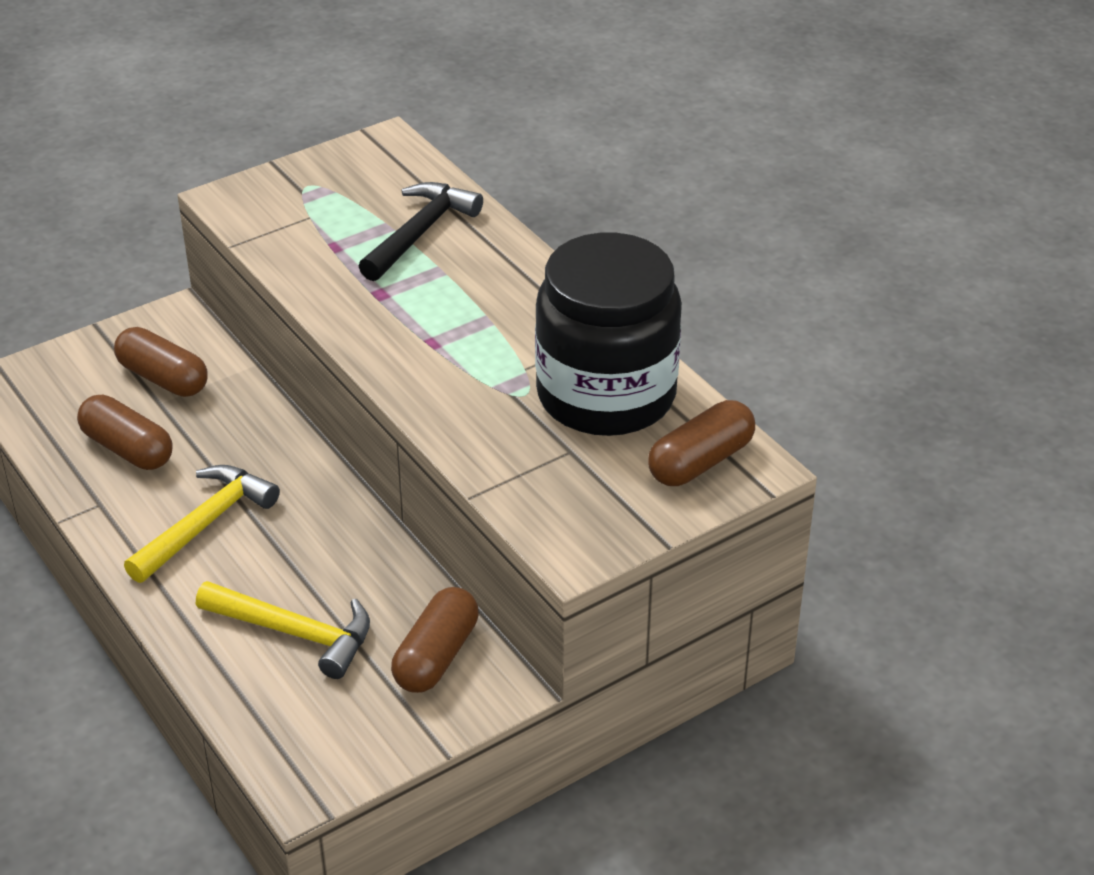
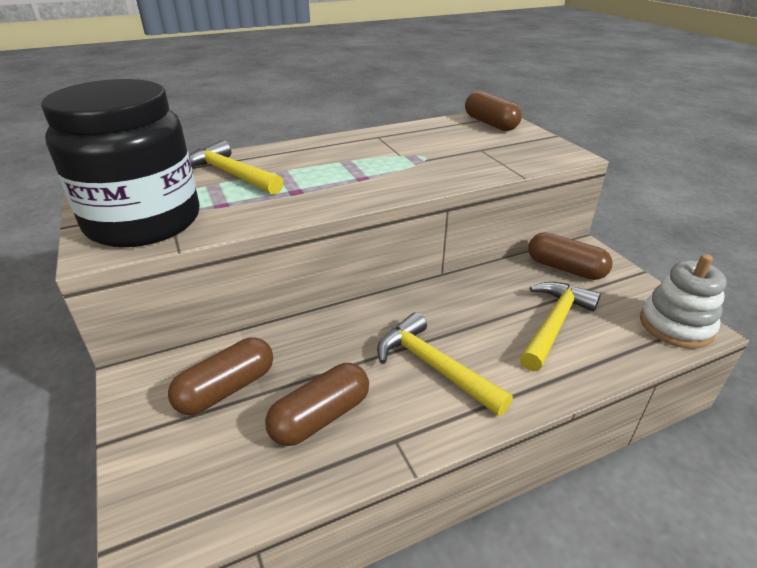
camera: 80 degrees left, 5 degrees down
black hammer [359,182,483,281] -> yellow hammer [189,140,283,195]
black jar [535,233,682,436] -> black jar moved to [41,79,200,247]
none -> white stacking toy [640,254,727,349]

